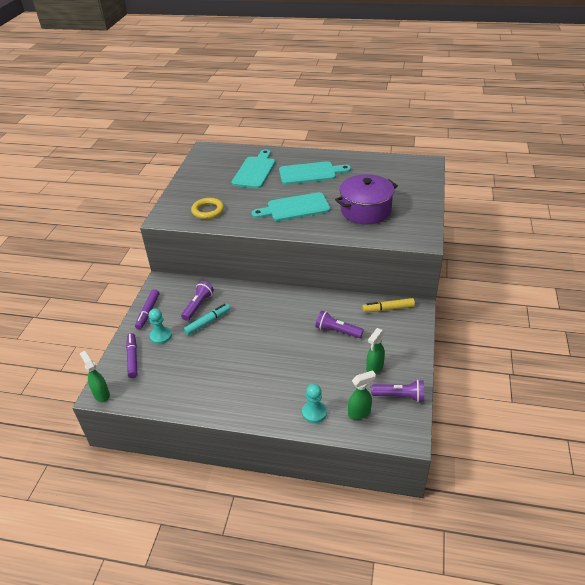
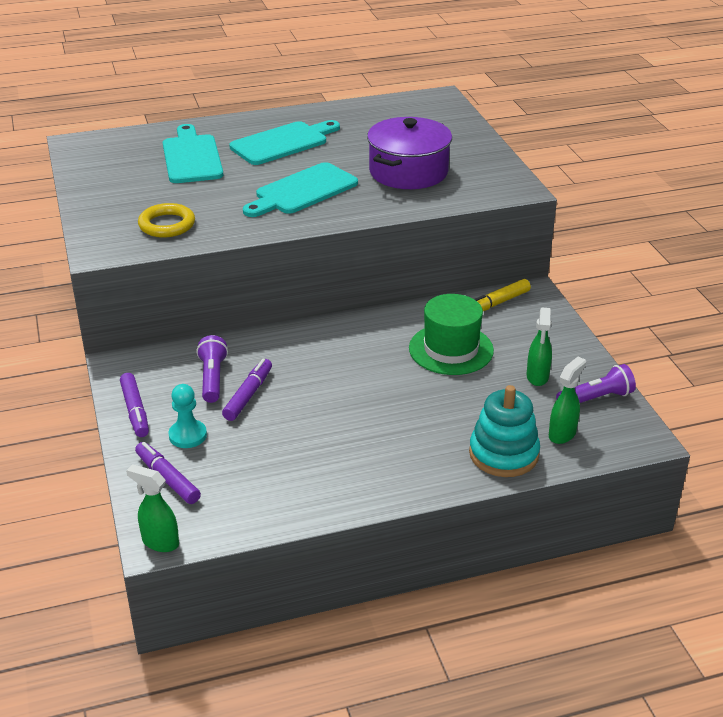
camera: 30 degrees left, 5 degrees down
turquoise marker [183,304,230,335] -> purple marker [222,359,272,421]
turquoise pawn [302,384,327,423] -> turquoise stacking toy [469,385,540,477]
purple flashlight [316,311,364,338] -> green hat [409,294,494,375]

